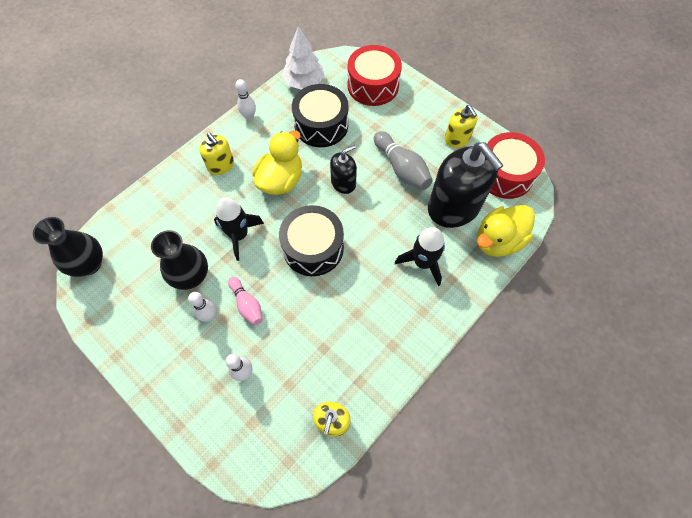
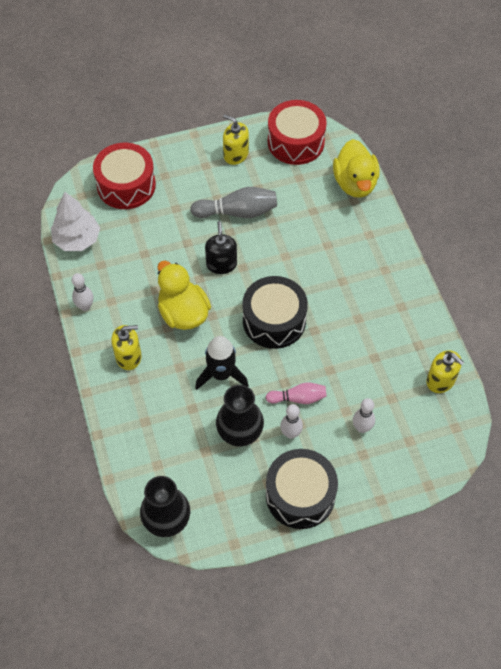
camera: 60 degrees left, 5 degrees down
black drum [292,84,348,147] -> black drum moved to [266,449,338,529]
black rocket [395,227,445,286] -> none
black soap dispenser [428,142,504,228] -> none
yellow soap dispenser [445,105,478,148] -> yellow soap dispenser turned 150 degrees counterclockwise [223,114,249,165]

